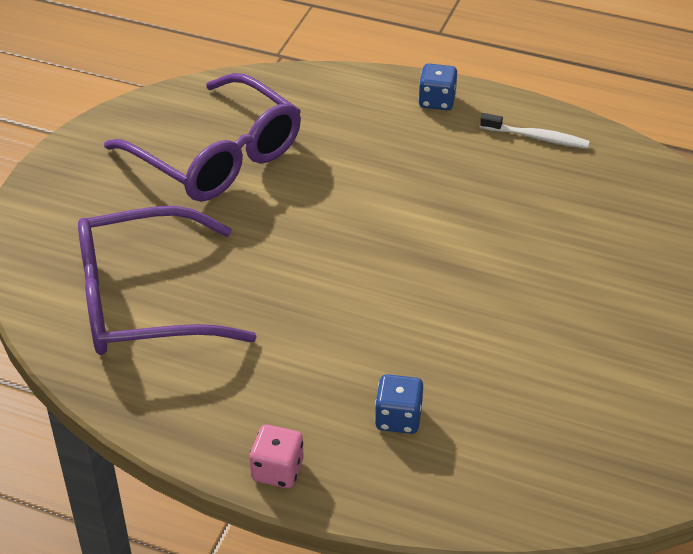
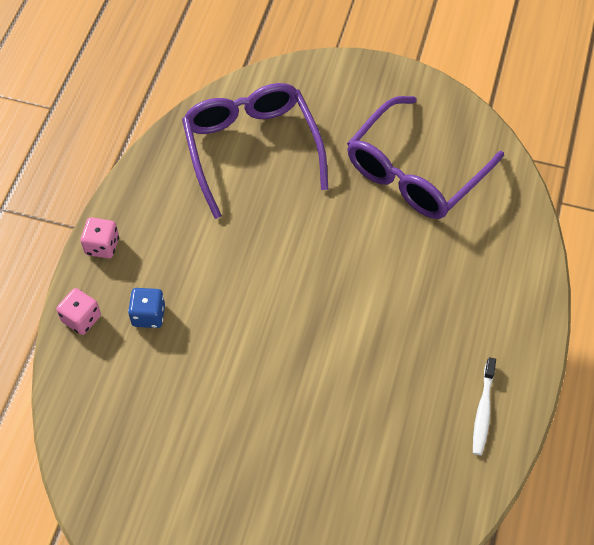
camera: 85 degrees right, 15 degrees up
blue dice [418,64,457,110] -> none
none -> pink dice [56,288,101,335]

